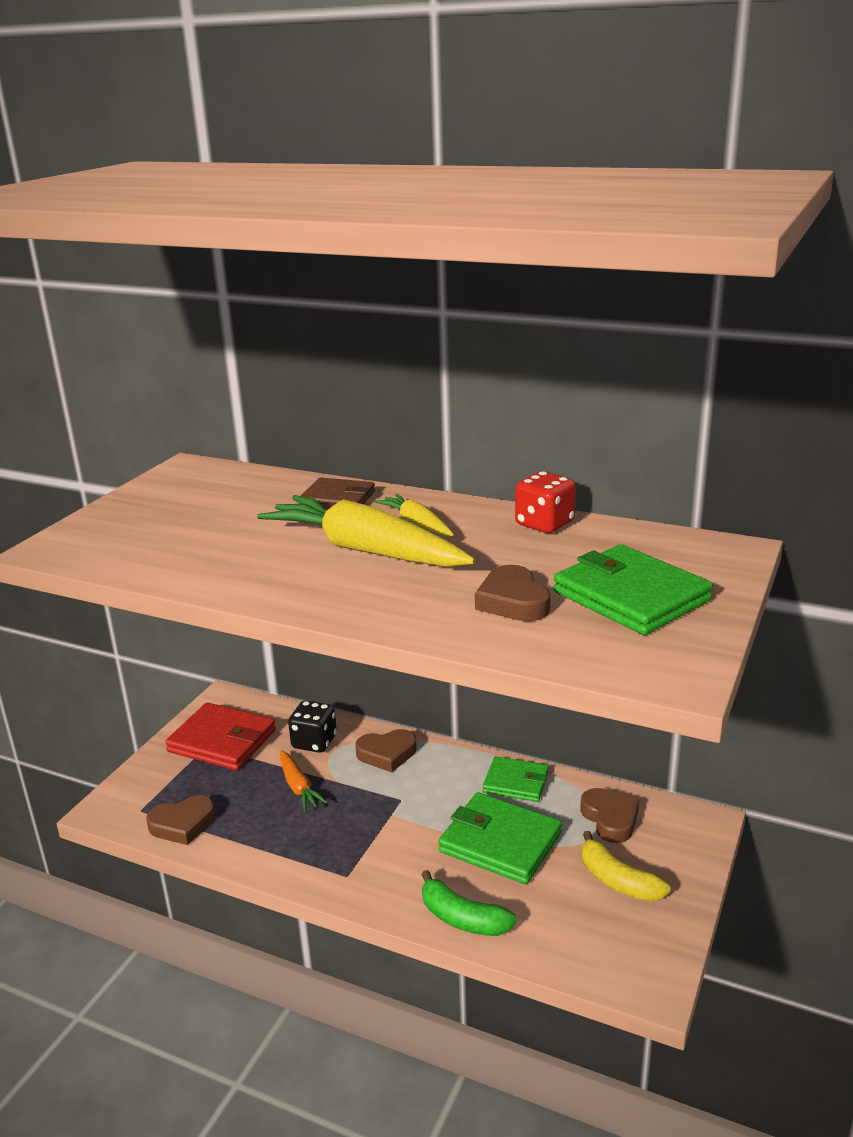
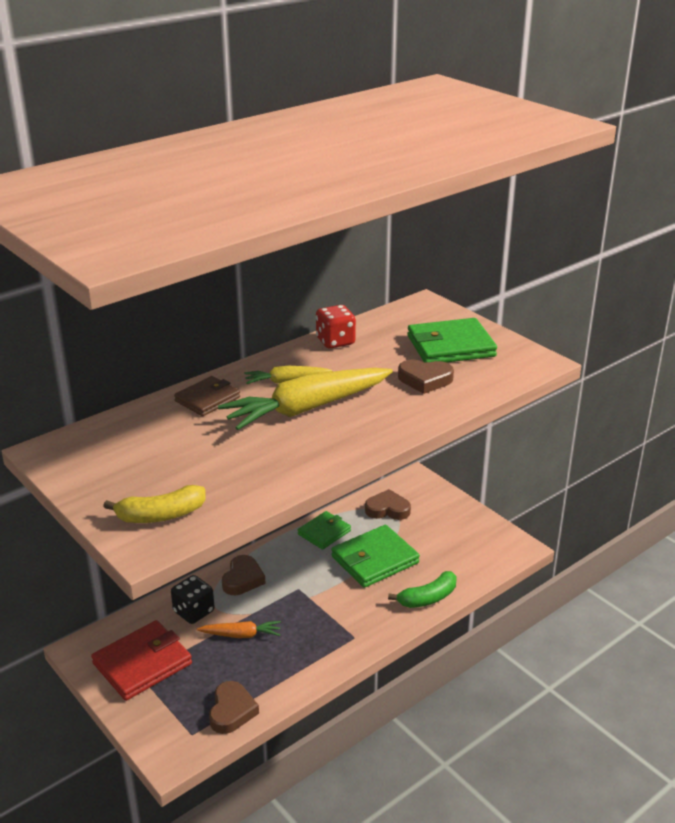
camera: 65 degrees left, 5 degrees up
yellow banana [582,831,671,902] -> yellow banana moved to [103,485,206,523]

